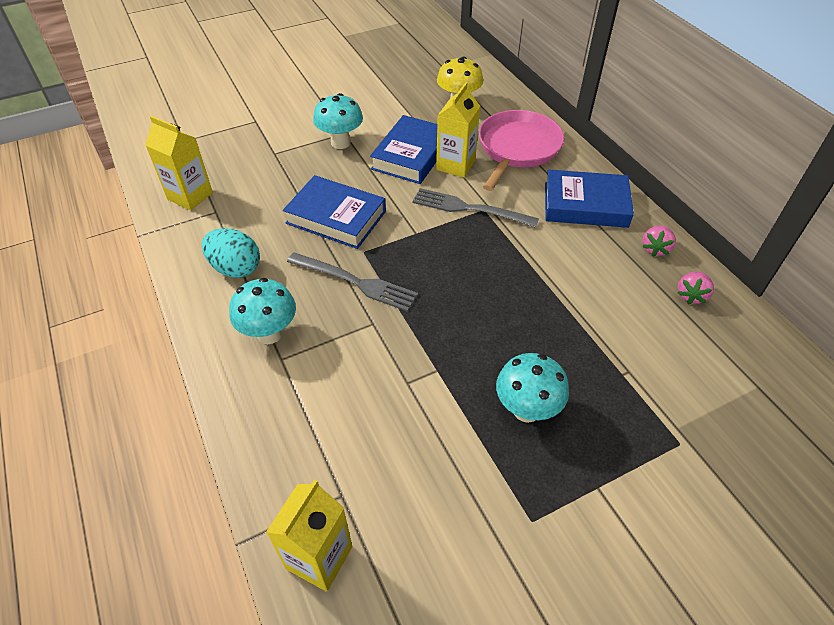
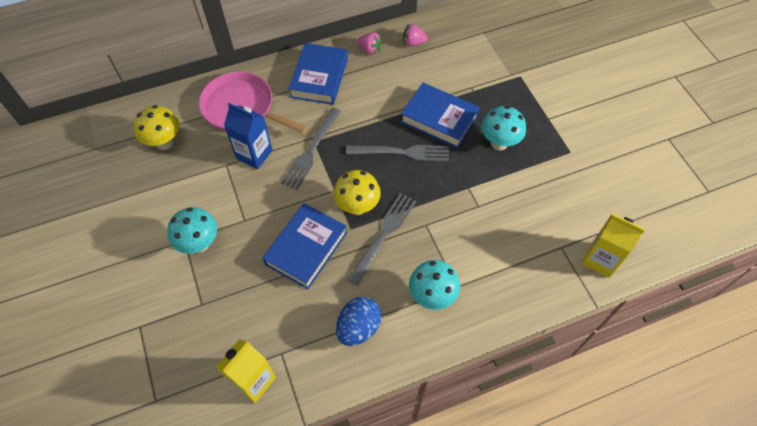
camera: 85 degrees left, 10 degrees up
turquoise egg [202,228,260,278] -> blue egg [336,297,381,346]
blue book [370,115,437,184] -> blue book moved to [401,83,480,148]
yellow carton [436,82,480,178] -> blue carton [224,103,273,169]
pink strawberry [677,271,714,304] -> pink strawberry turned 150 degrees clockwise [403,24,428,46]
none -> yellow mushroom [333,170,381,215]
none -> grey fork [346,145,449,162]

